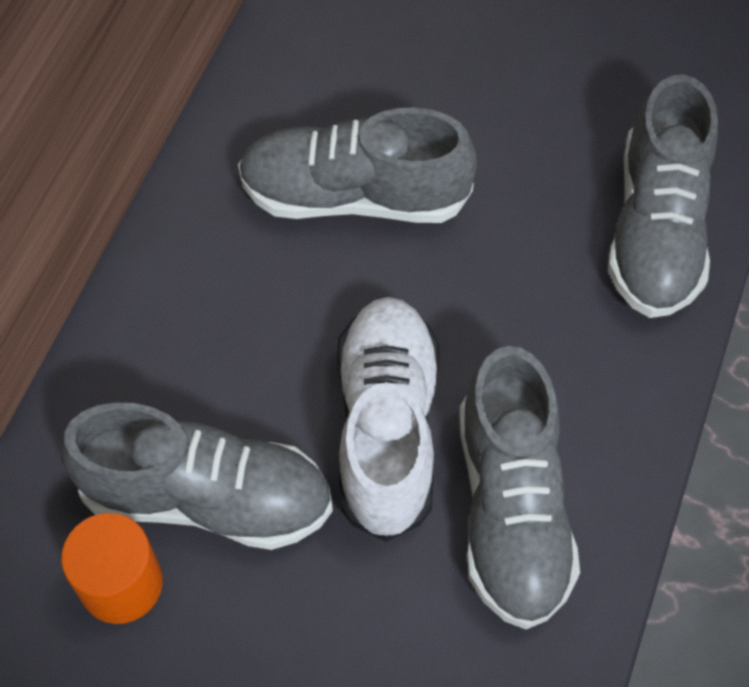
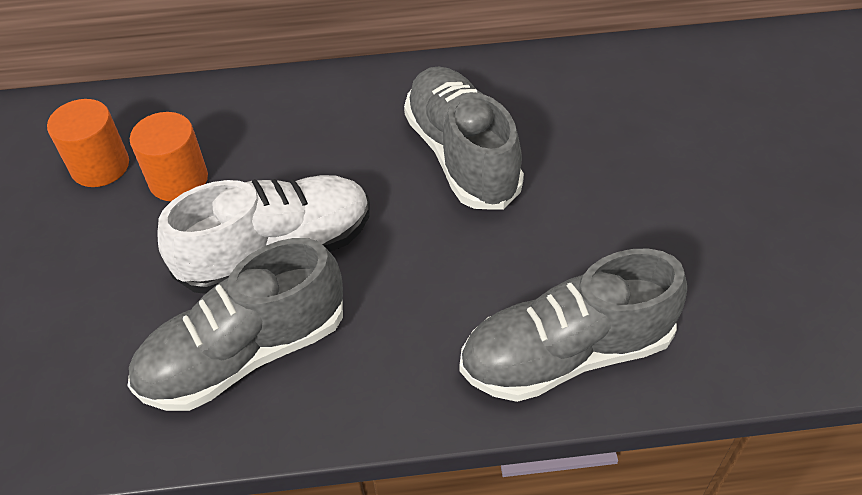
camera: 65 degrees right, 10 degrees down
grey shoe [61,402,333,550] -> orange cylinder [130,112,208,201]

